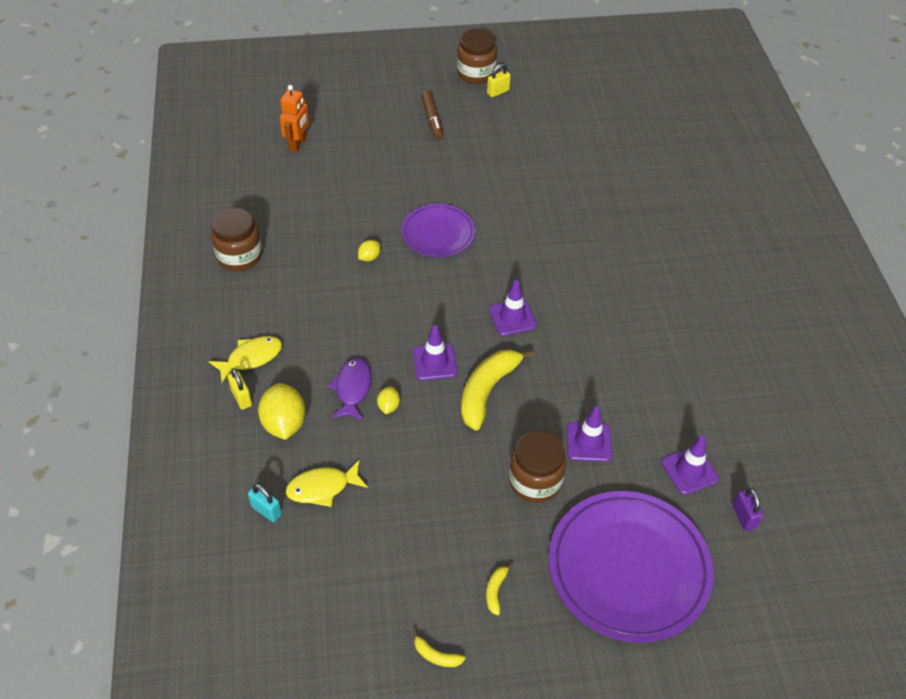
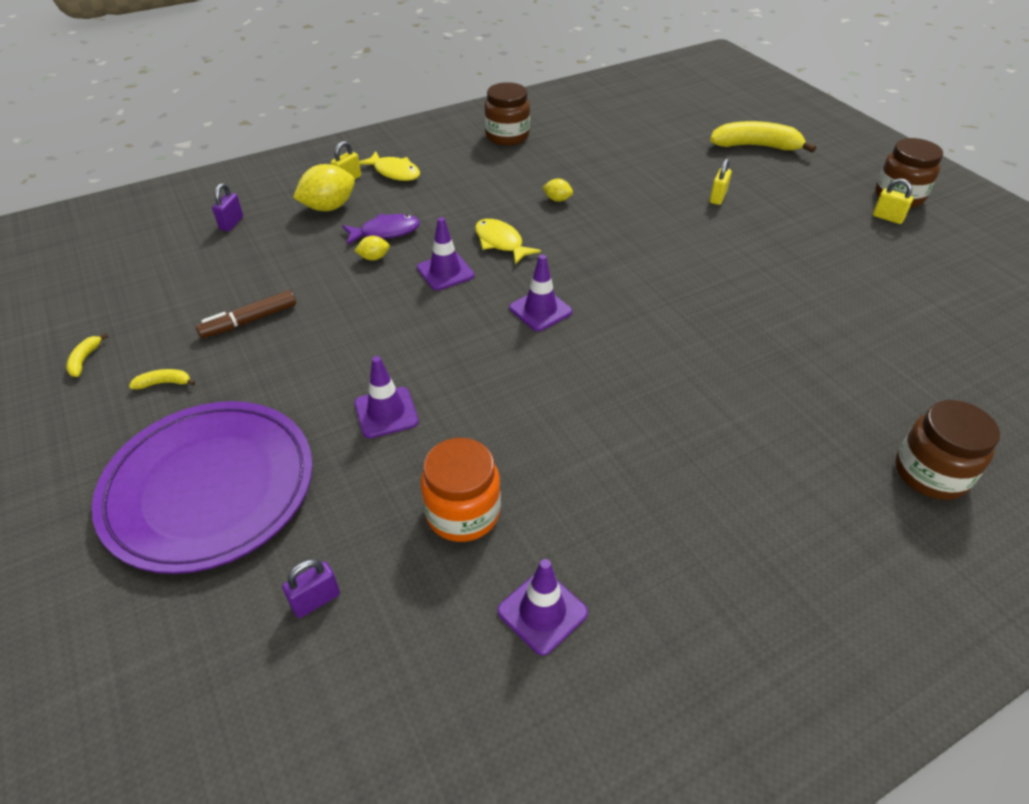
camera: 70 degrees right, 5 degrees down
turquoise padlock [248,484,282,522] -> purple padlock [212,183,243,231]
orange robot [280,85,309,153] -> none
yellow fish [286,460,368,507] -> yellow fish moved to [475,219,541,264]
purple plate [402,204,475,257] -> none
brown marker [421,90,444,140] -> brown marker moved to [196,290,296,338]
yellow banana [461,349,535,430] -> yellow banana moved to [710,121,816,153]
brown jar [509,430,566,503] -> brown jar moved to [895,400,1000,500]
purple traffic cone [662,436,719,494] -> purple traffic cone moved to [498,559,588,656]
none -> orange jar [420,438,501,542]
none -> yellow padlock [710,158,732,205]

